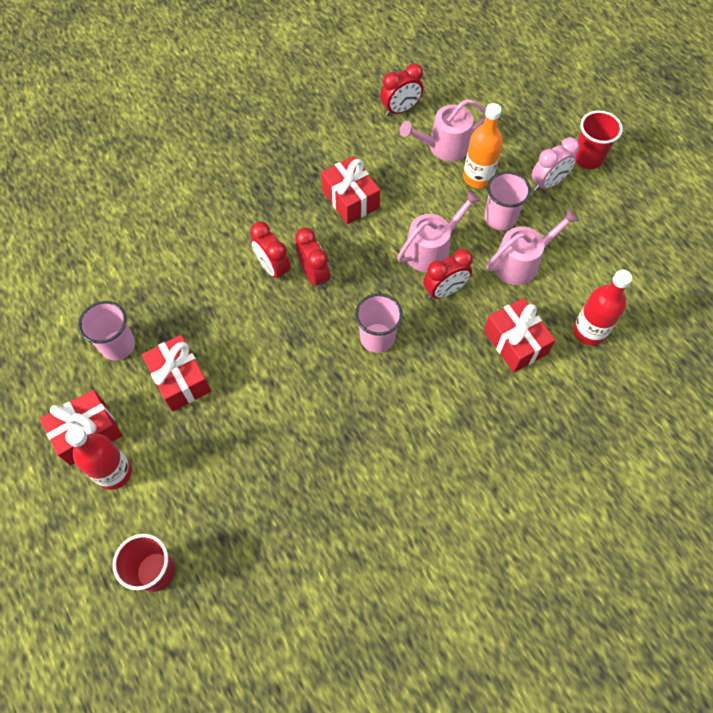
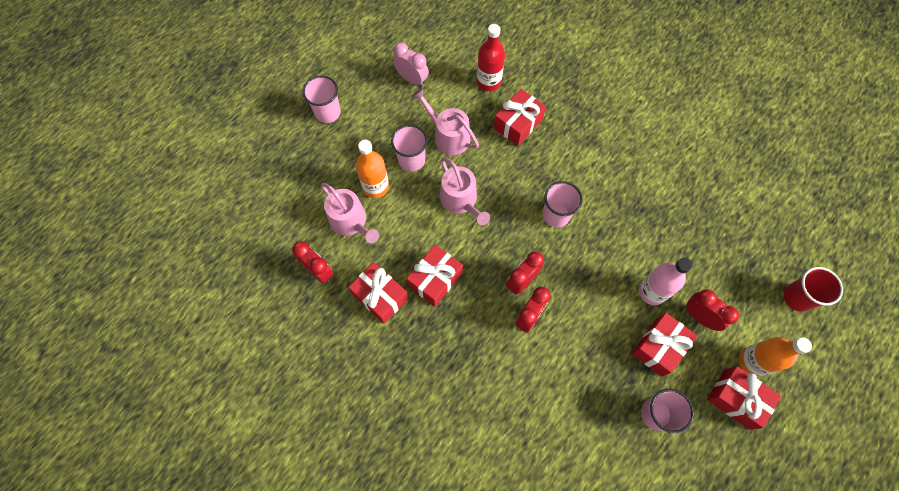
camera: 110 degrees left, 5 degrees up
red bottle [65,426,132,490] -> orange bottle [739,337,812,377]
pink watering can [397,190,481,272] -> pink watering can turned 150 degrees counterclockwise [440,157,490,225]
red clock [423,249,473,299] -> red clock moved to [686,289,739,331]
pink clock [532,137,579,191] -> pink clock moved to [393,42,429,87]
red cup [575,111,623,169] -> pink cup [302,76,341,123]
none -> red gift [348,262,408,324]
none -> pink bottle [639,258,693,305]

